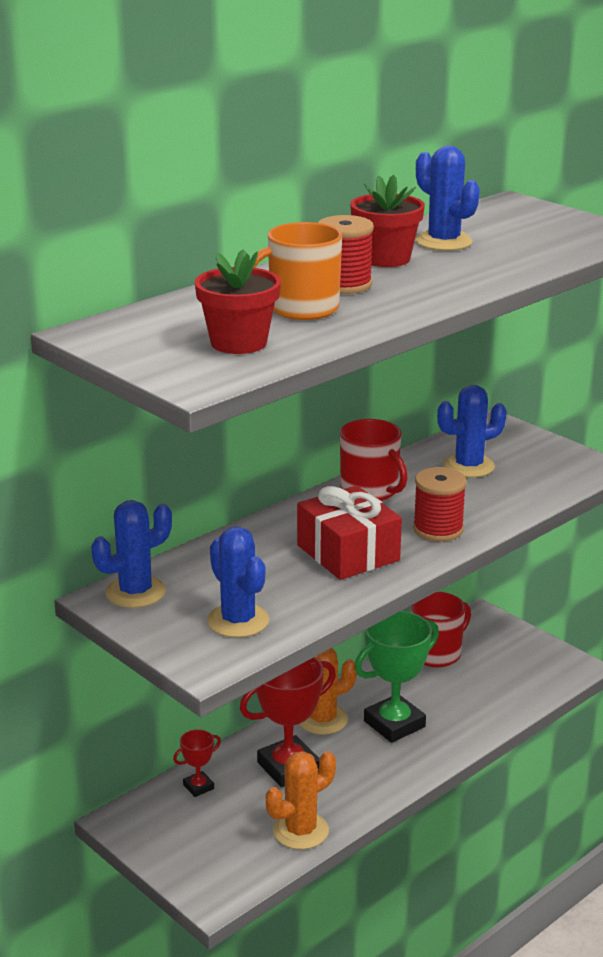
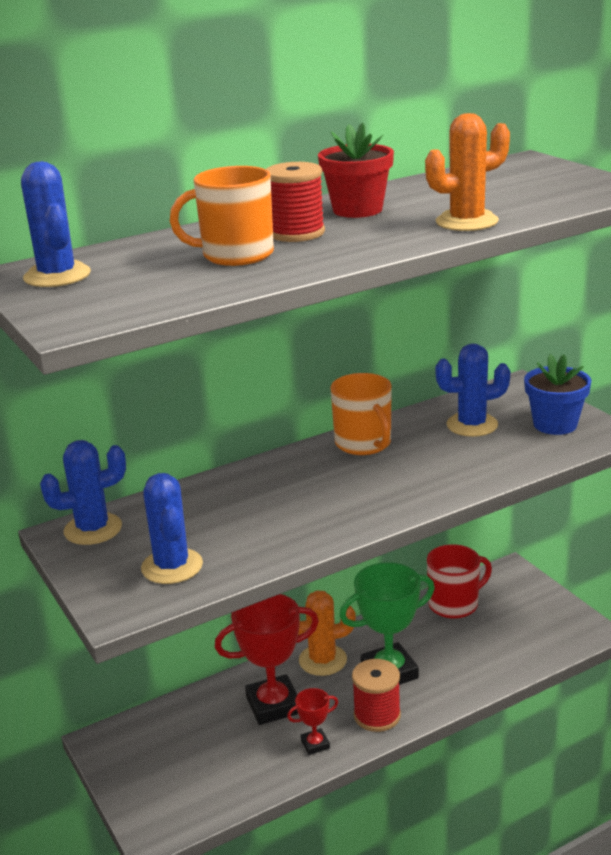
camera: 15 degrees right, 0 degrees up
red trophy [173,729,221,797] -> red trophy moved to [287,688,338,755]
red flower pot [195,249,281,354] -> none
orange cactus [266,751,336,849] -> orange cactus moved to [425,113,510,231]
red gift [297,485,402,580] -> none
red mug [340,419,408,501] -> orange mug [330,373,392,455]
red spool [413,467,467,542] -> red spool moved to [352,659,401,732]
blue cactus [416,146,480,251] -> blue cactus moved to [21,161,91,287]
none -> blue flower pot [524,354,592,435]

